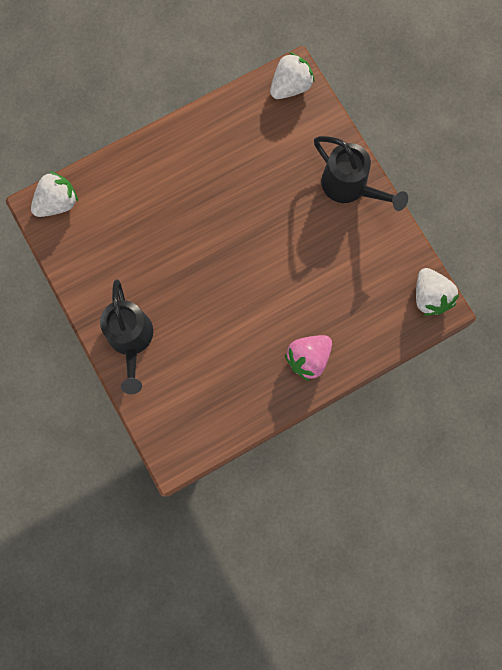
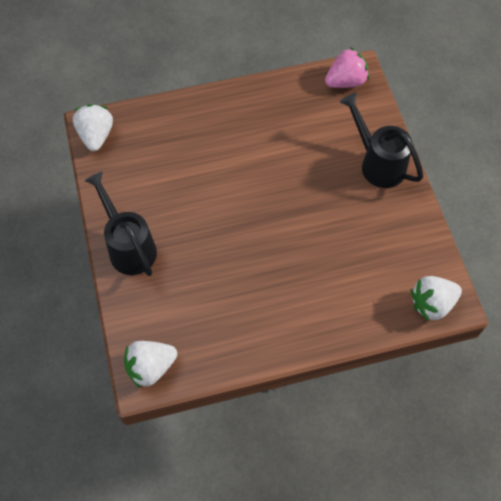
camera: 165 degrees left, 15 degrees down
black watering can [100,279,153,394] -> black watering can turned 45 degrees counterclockwise [340,92,423,188]
pink strawberry [285,335,332,381] -> pink strawberry moved to [325,47,369,88]

